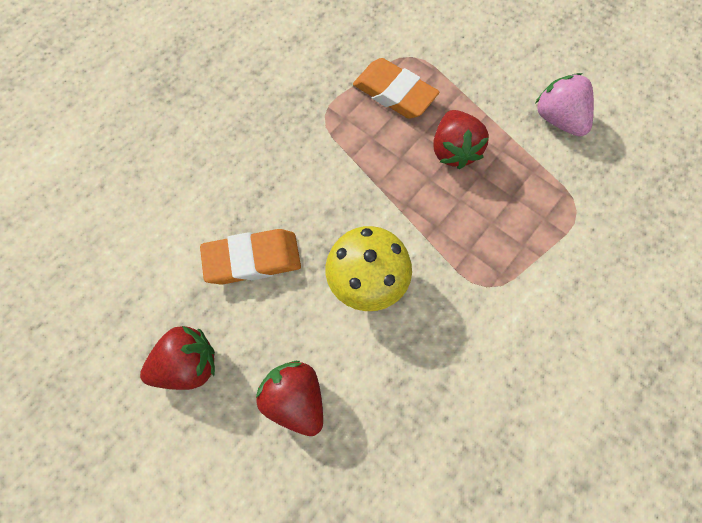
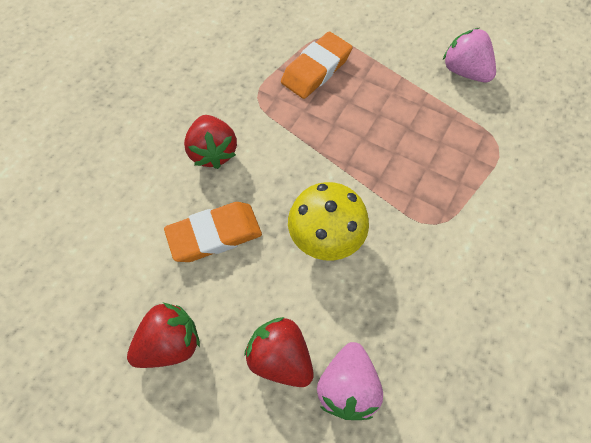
camera: 10 degrees left, 5 degrees down
orange eraser [353,58,439,119] -> orange eraser turned 75 degrees counterclockwise [281,32,352,99]
red strawberry [433,110,489,169] -> red strawberry moved to [184,115,237,169]
none -> pink strawberry [317,342,383,420]

